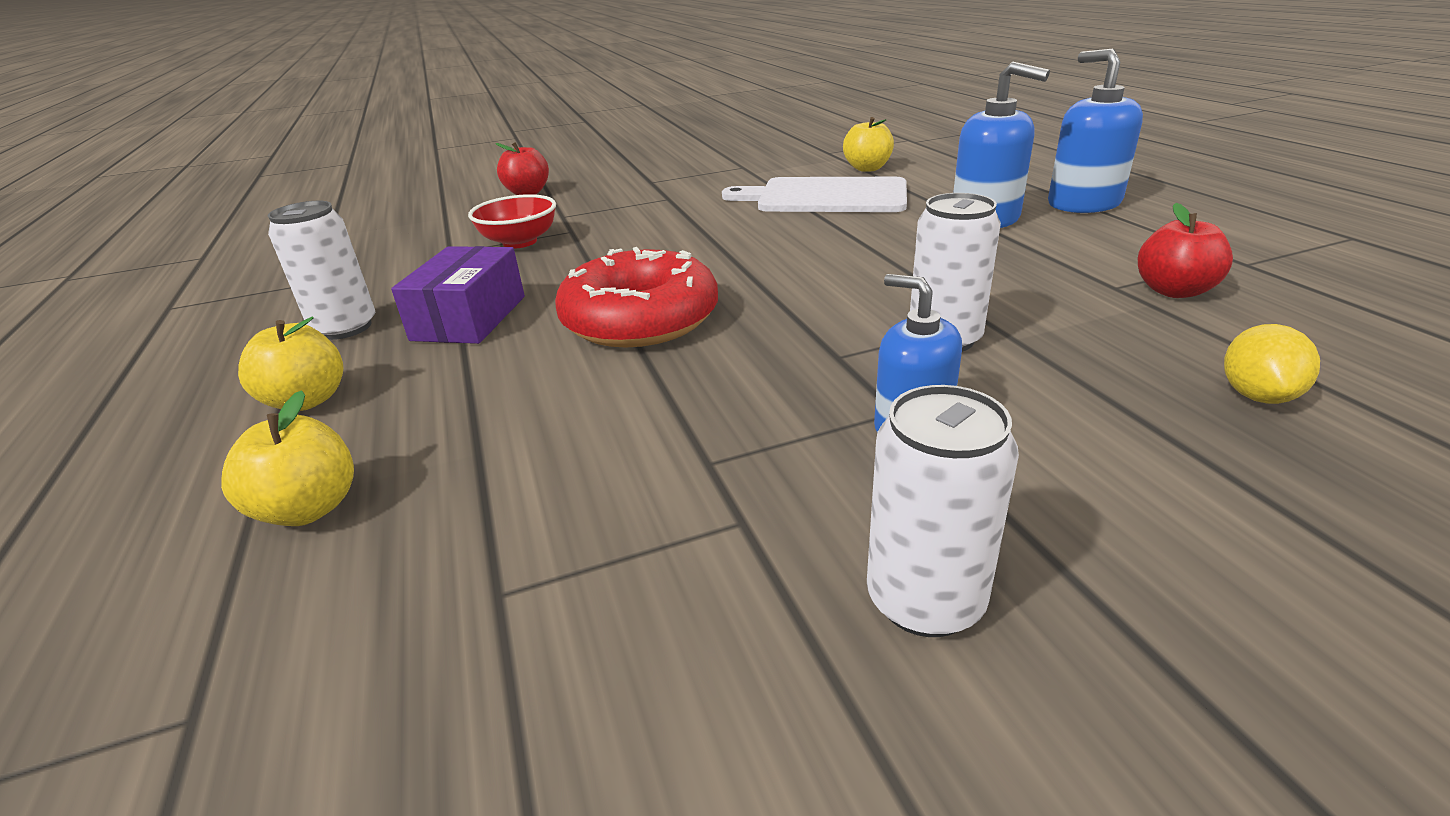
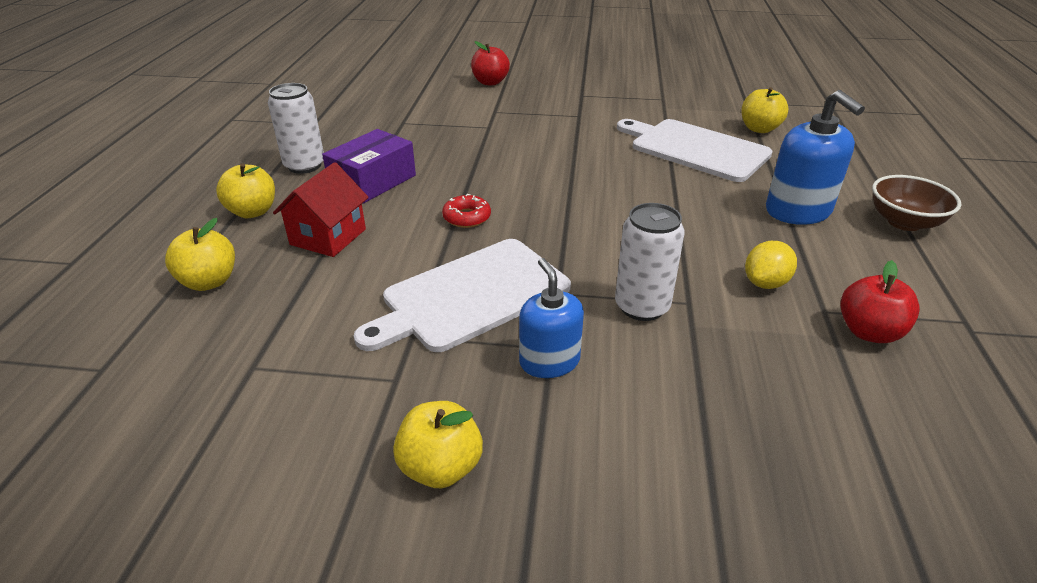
camera: 25 degrees right, 5 degrees up
red bowl [468,194,556,249] -> none
red donut [555,247,718,348] -> red donut [442,194,491,228], size x0.43
white can [867,385,1019,637] -> yellow apple [393,401,483,488]
blue soap dispenser [1048,49,1143,213] -> brown bowl [872,175,961,231]
yellow lemon [1224,324,1320,404] -> yellow lemon moved to [745,241,797,289]
none -> red house [273,162,369,257]
none -> white cutting board [354,239,571,352]

